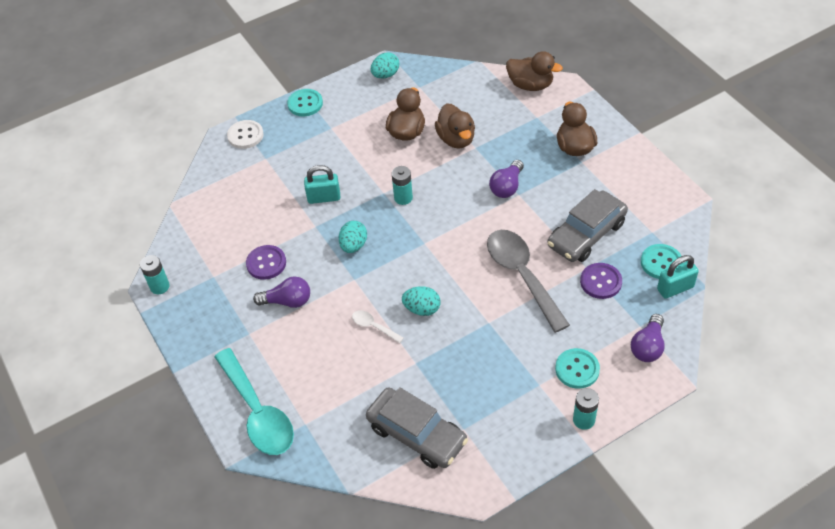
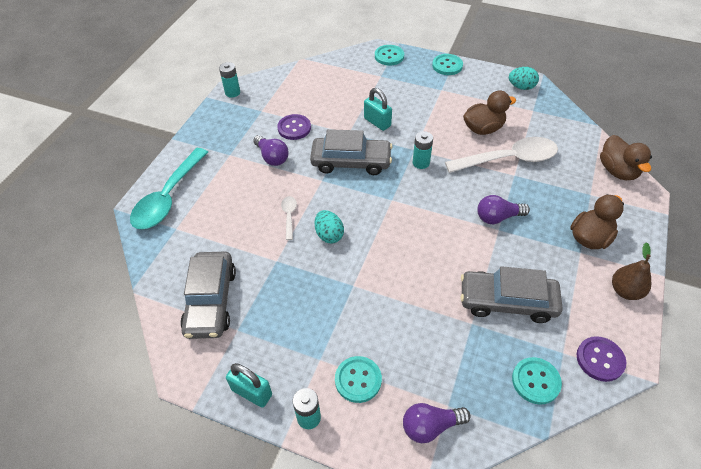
camera: 50 degrees right, 0 degrees up
white button [227,120,264,149] -> turquoise button [375,45,404,66]
turquoise egg [339,221,367,253] -> grey car [310,129,393,175]
brown duck [435,103,475,149] -> white spoon [445,137,558,173]
grey spoon [487,230,570,333] -> none
purple button [580,263,622,299] -> purple button moved to [576,336,626,382]
turquoise padlock [657,255,699,299] -> turquoise padlock moved to [226,363,272,408]
none -> brown pear [612,242,651,300]

